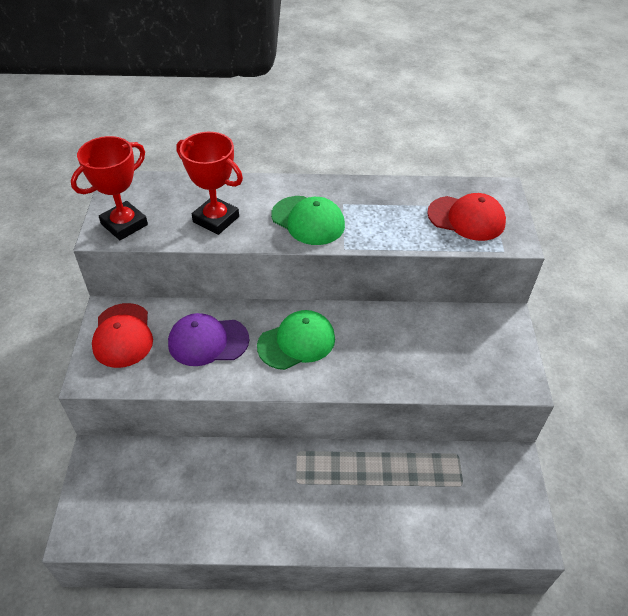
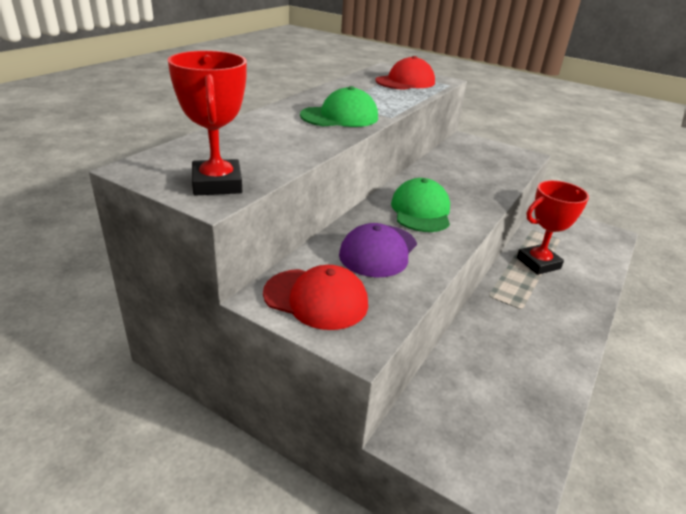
camera: 60 degrees left, 15 degrees down
red trophy [176,132,243,235] -> red trophy moved to [517,180,589,275]

